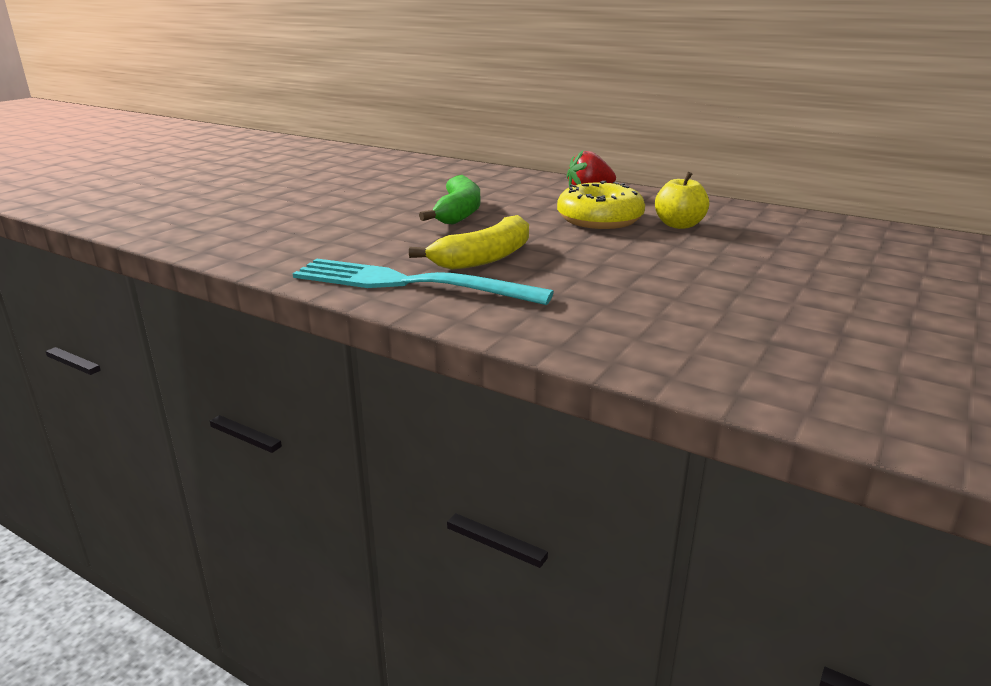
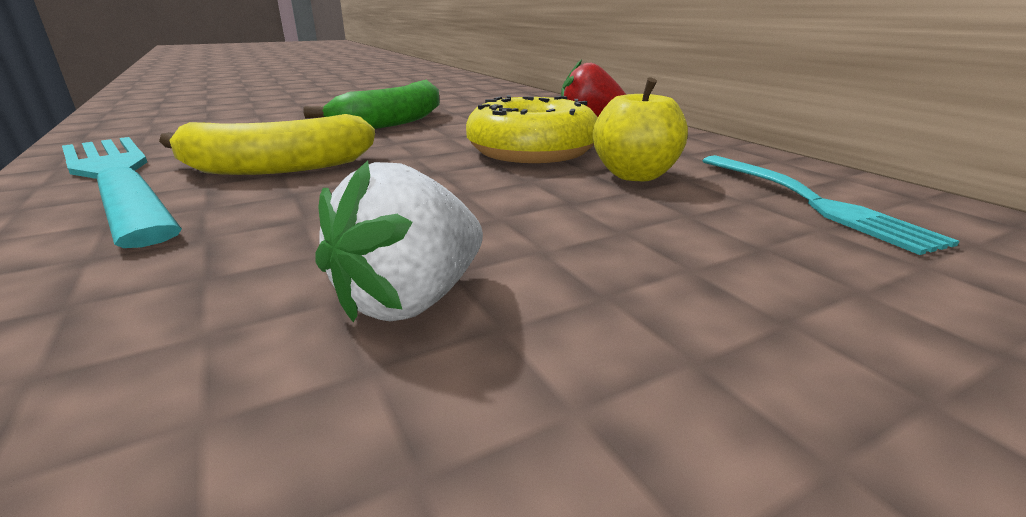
camera: 30 degrees right, 0 degrees up
none -> white strawberry [315,160,483,322]
none -> turquoise fork [702,155,959,255]

